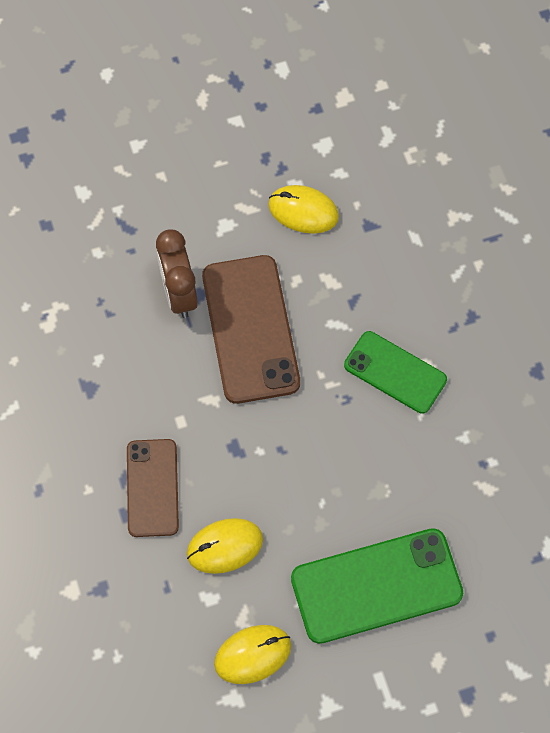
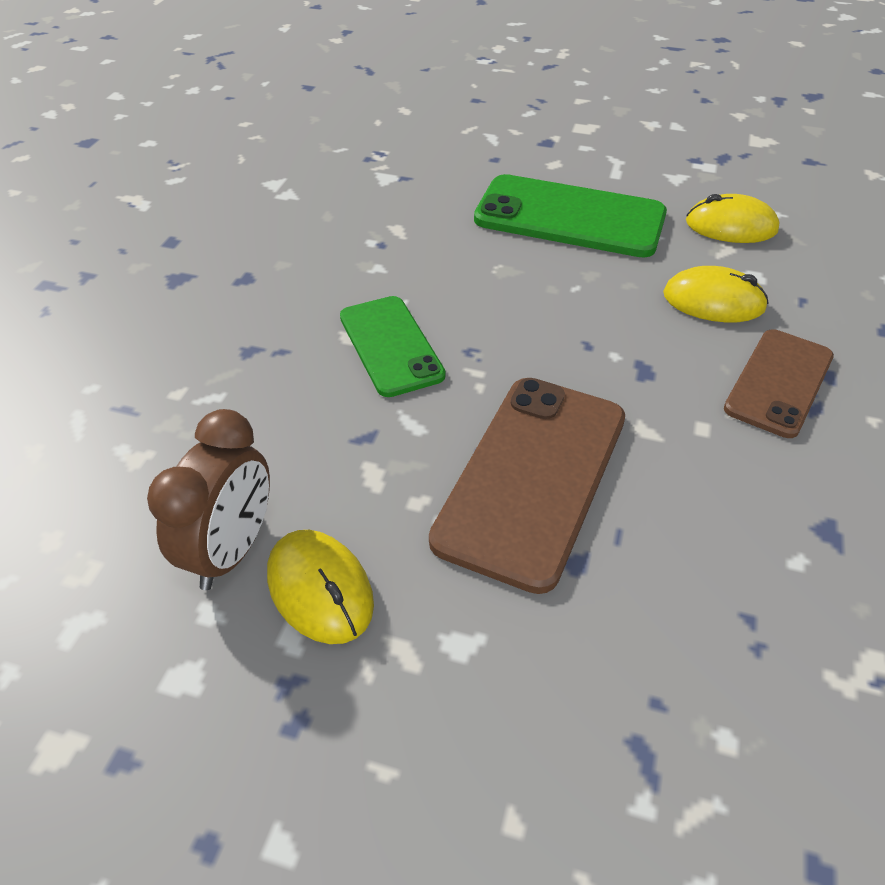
camera: 145 degrees left, 20 degrees down
brown clock [156,229,198,318] -> brown clock moved to [147,409,270,590]

